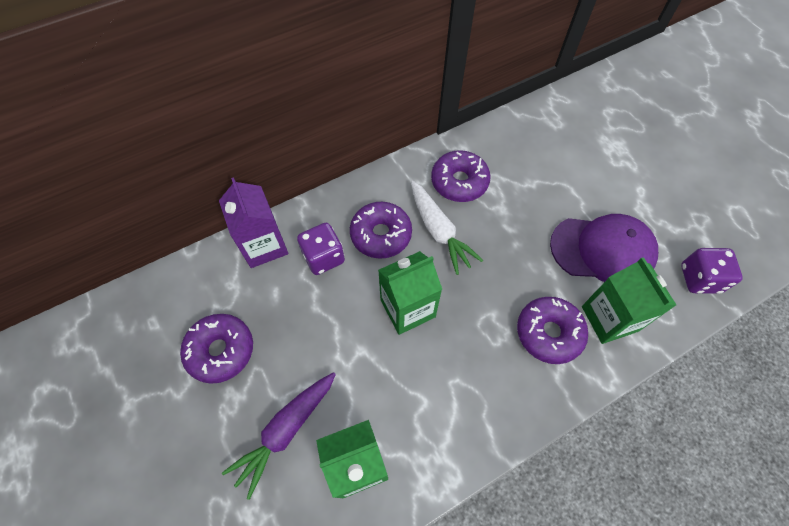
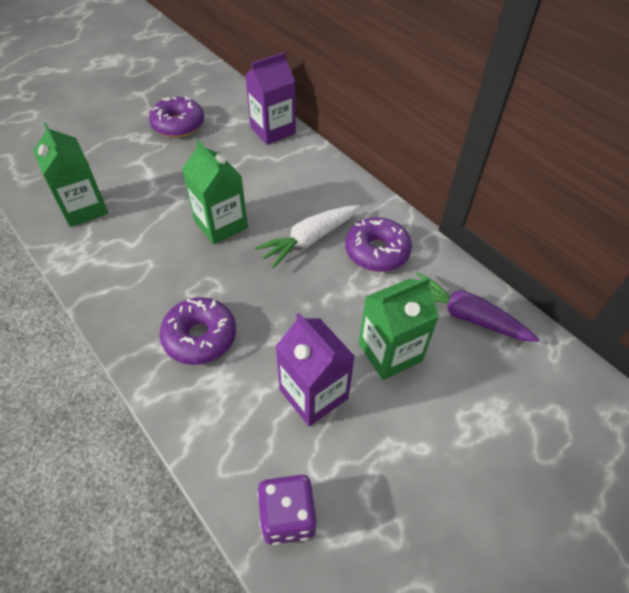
camera: 80 degrees right, 10 degrees down
purple carrot [222,372,336,500] -> purple carrot moved to [417,272,539,342]
purple dice [297,223,345,275] -> none
purple donut [350,202,412,259] -> none
purple cap [550,214,658,282] -> purple carton [275,313,355,426]
green carton [582,257,676,344] -> green carton moved to [359,277,439,380]

